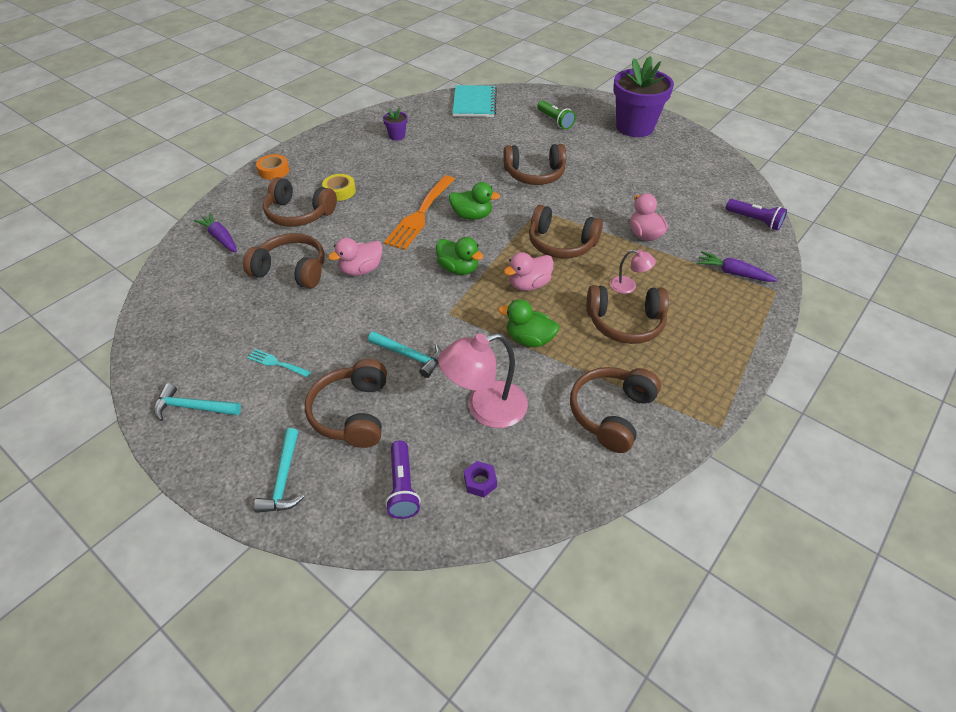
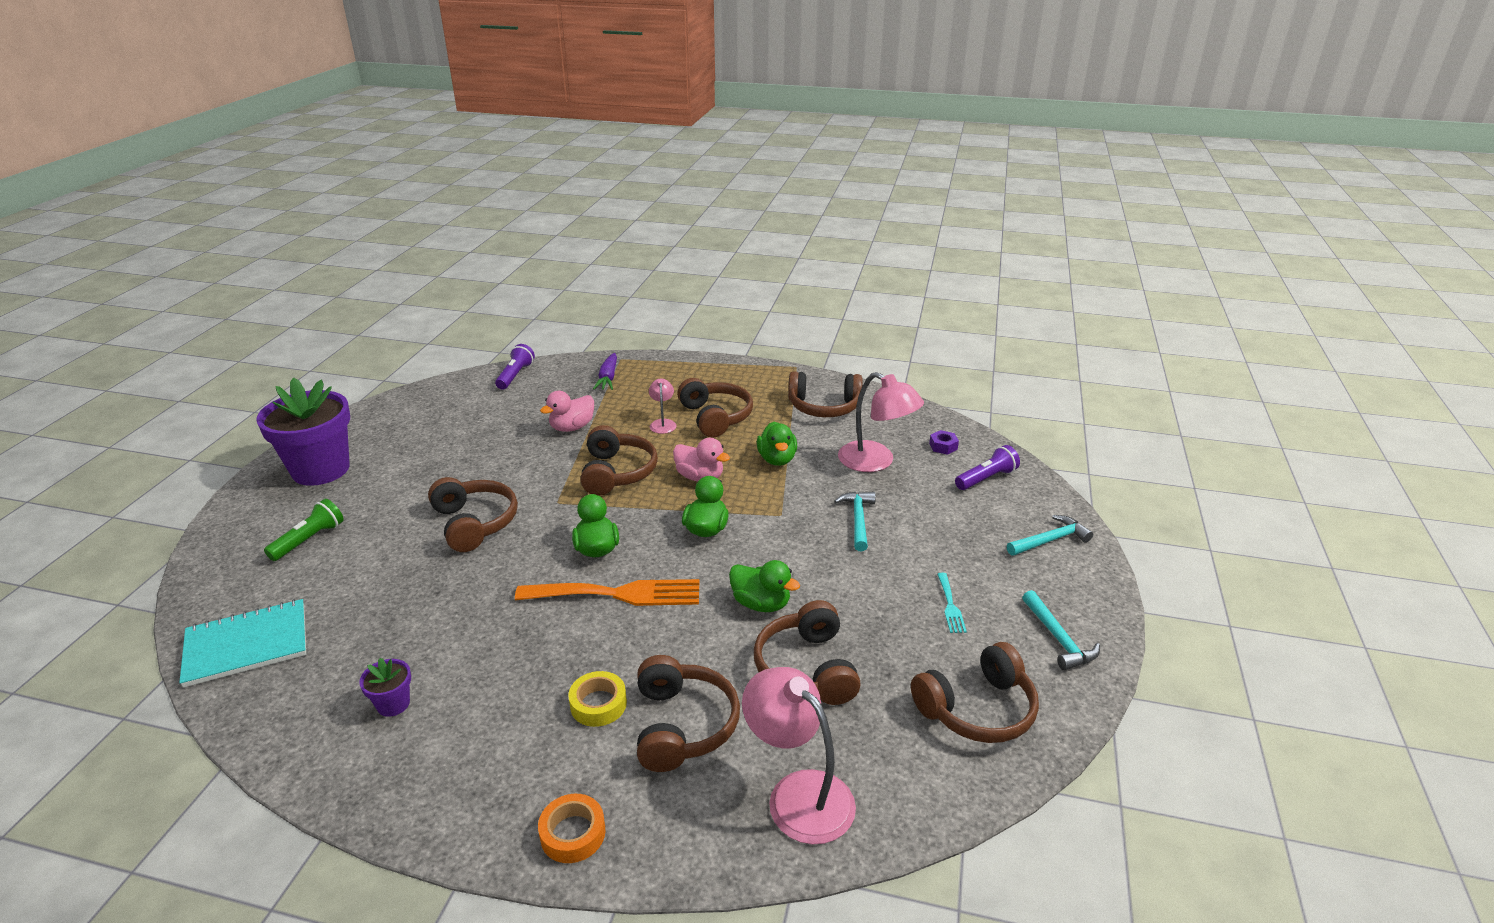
camera: 115 degrees left, 15 degrees down
purple carrot [194,213,237,252] -> pink lamp [742,667,856,844]
brown headphones [305,359,387,448] -> brown headphones moved to [911,642,1039,743]
pink duck [328,238,383,276] -> green duck [729,560,800,612]

